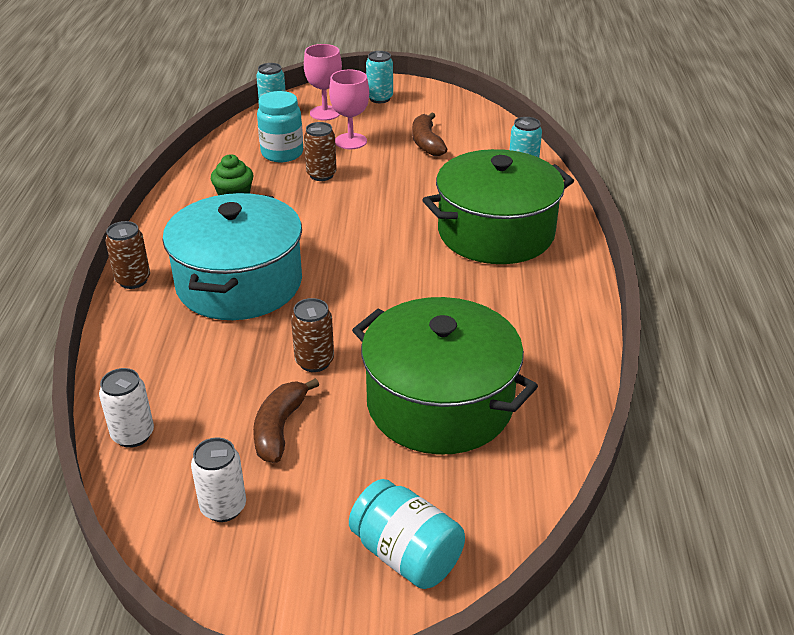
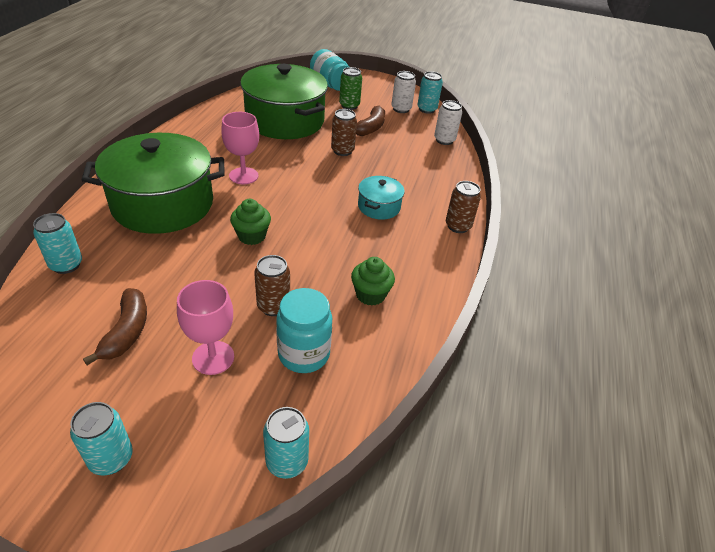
camera: 170 degrees left, 5 degrees up
turquoise pot [163,193,302,320] -> turquoise pot [358,176,405,220], size x0.46
pink goblet [304,44,342,120] -> pink goblet moved to [221,112,259,184]
none -> green cupcake [230,199,271,245]
none -> green can [339,67,362,110]
none -> turquoise can [417,71,443,114]

